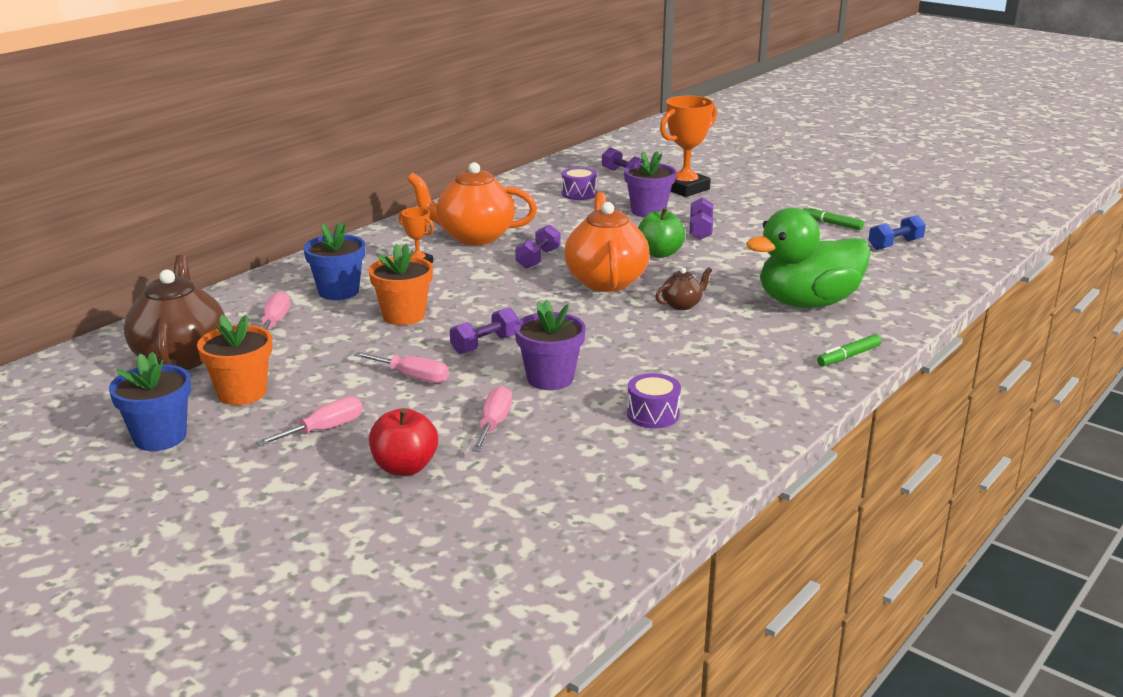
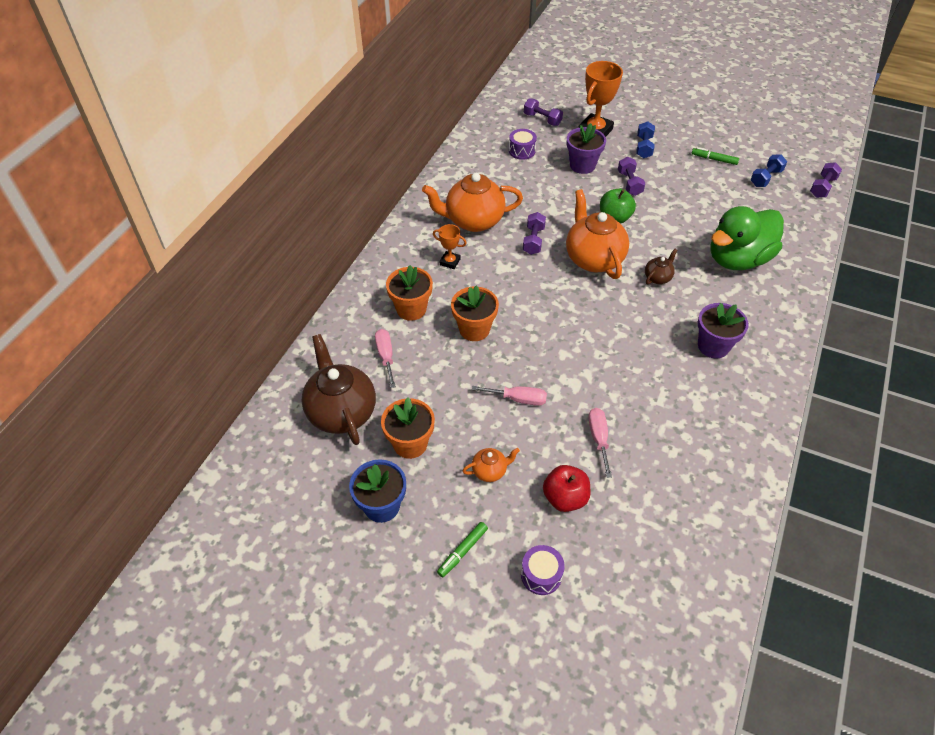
camera: 15 degrees left, 25 degrees up
pink screwdriver [256,397,363,446] -> orange teapot [463,448,520,482]
blue flower pot [303,222,365,300] -> orange flower pot [386,265,433,321]
purple dumbbell [450,307,519,354] -> purple dumbbell moved to [810,162,842,198]
purple flower pot [515,299,586,390] -> purple flower pot moved to [698,303,749,358]
purple drum [627,373,681,428] -> purple drum moved to [521,545,565,595]
green marker [817,334,881,366] -> green marker moved to [437,522,488,577]
none -> blue dumbbell [636,121,655,158]

